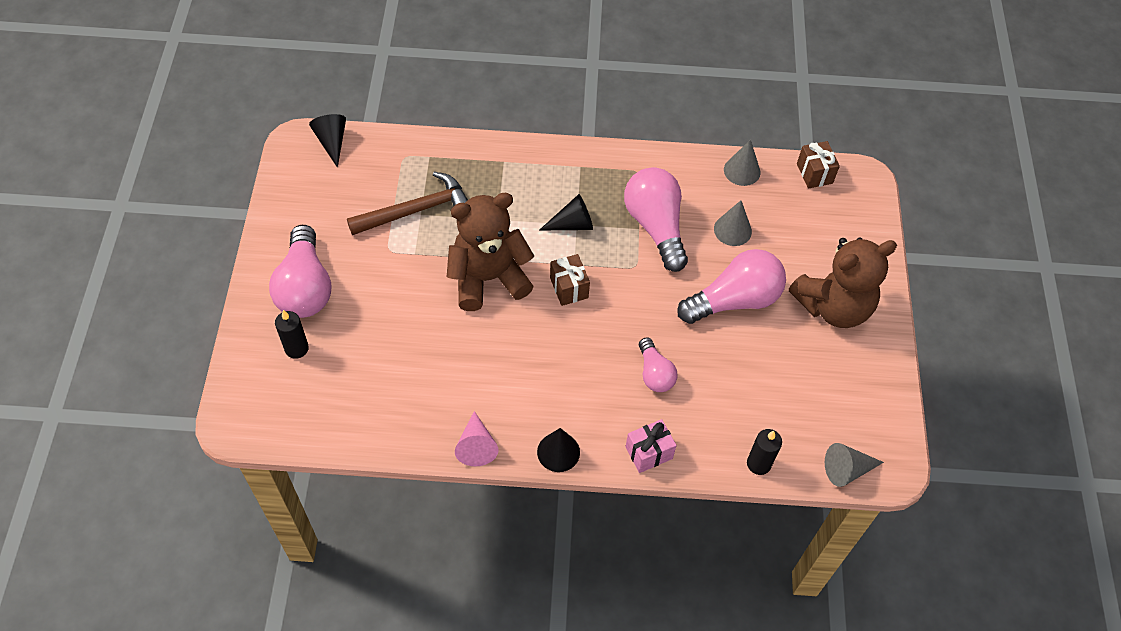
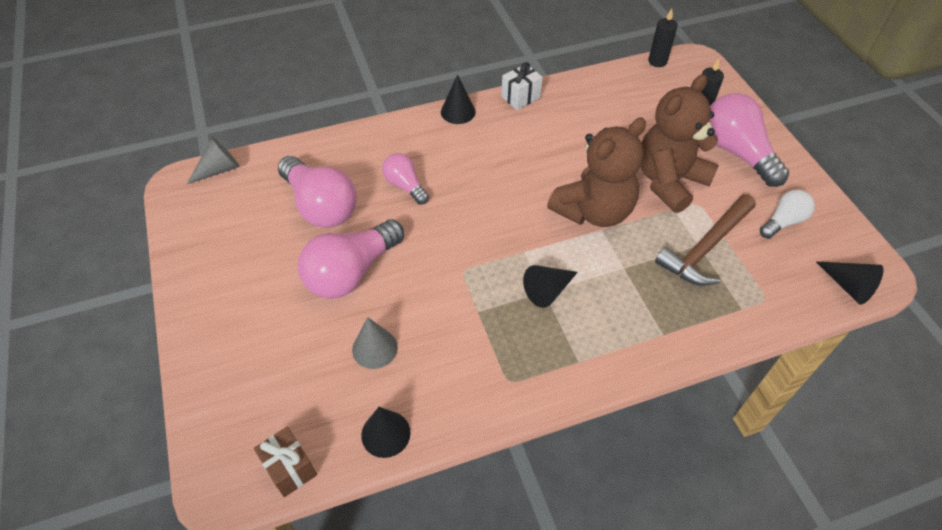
camera: 160 degrees right, 5 degrees down
pink cone [455,411,498,466] -> white gift [501,62,543,110]
brown gift [550,254,590,306] -> none
pink light bulb [624,167,688,272] -> pink light bulb moved to [278,156,357,228]
pink gift [626,419,677,473] -> none
grey cone [724,140,760,186] -> black cone [361,407,411,458]
black candle [747,429,782,475] -> black candle moved to [648,9,678,67]
brown teddy bear [789,238,897,328] -> brown teddy bear moved to [641,74,719,213]
none -> white light bulb [760,190,815,239]

